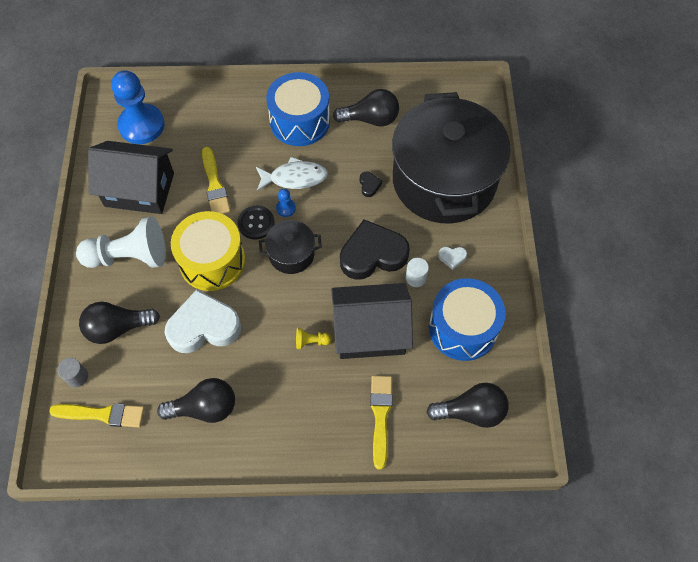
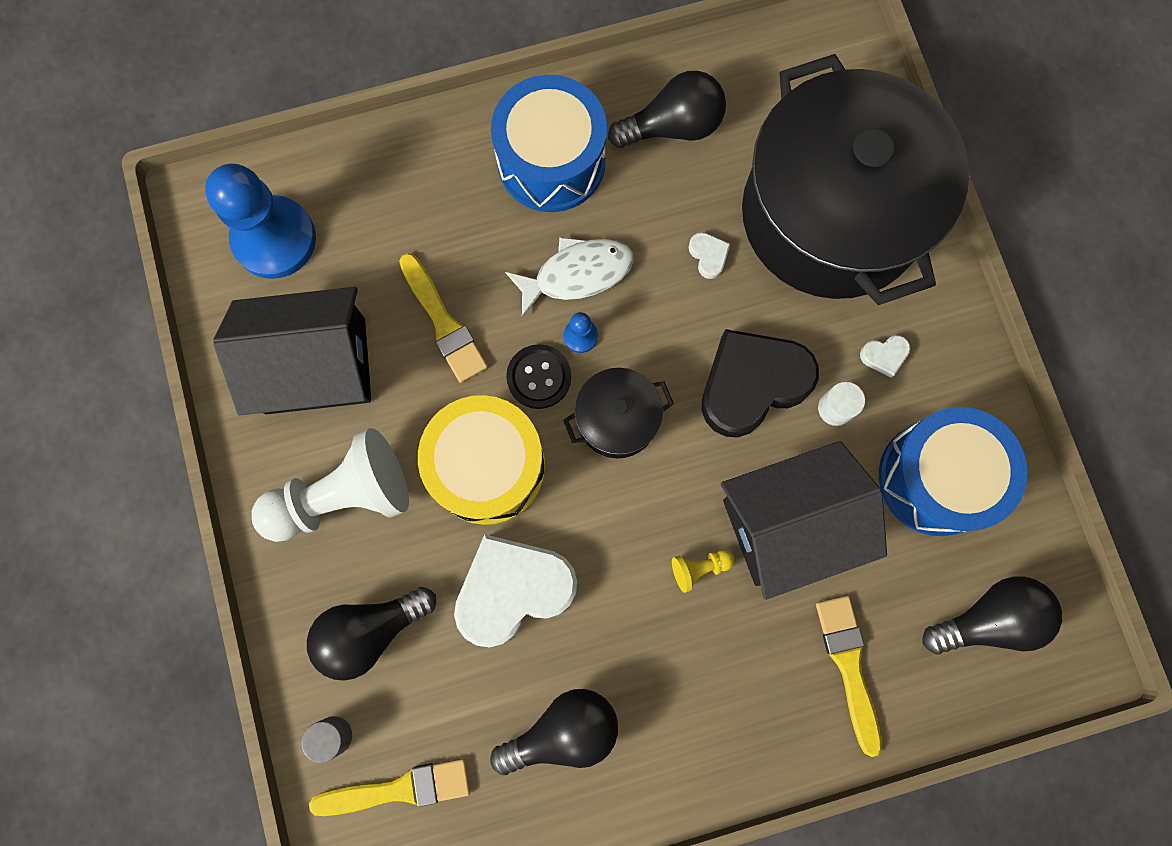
camera: 15 degrees left, 15 degrees up
black heart [360,172,382,197] -> white heart [689,232,730,279]

